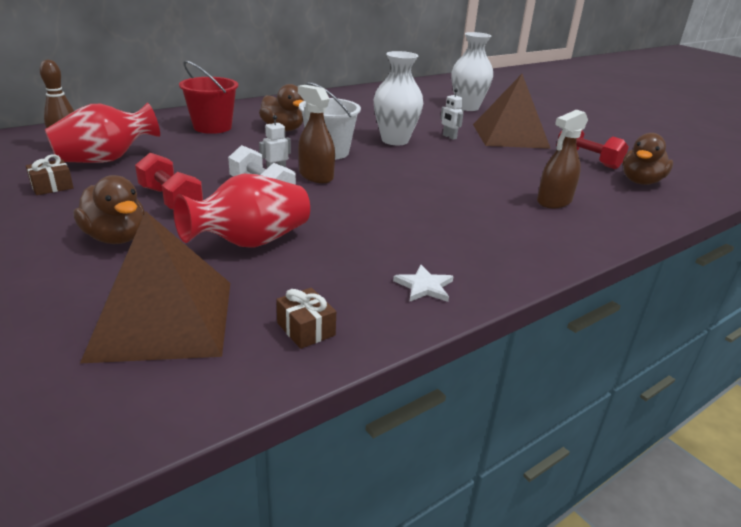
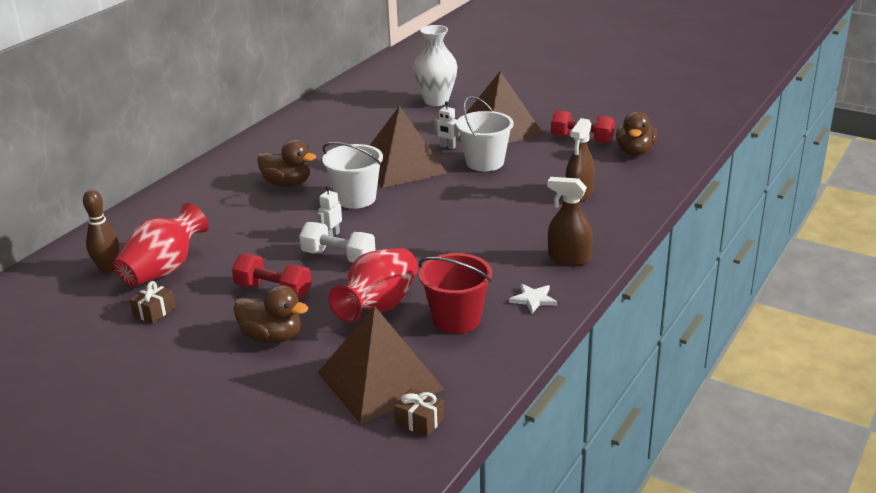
camera: 20 degrees left, 0 degrees up
red bucket [179,61,238,134] -> red bucket moved to [419,253,492,334]
brown gift [276,287,336,349] -> brown gift moved to [394,388,444,437]
brown spray bottle [298,85,335,183] -> brown spray bottle moved to [547,177,593,266]
white vase [374,51,423,145] -> brown pyramid [370,106,447,188]
none -> white bucket [456,96,513,171]

